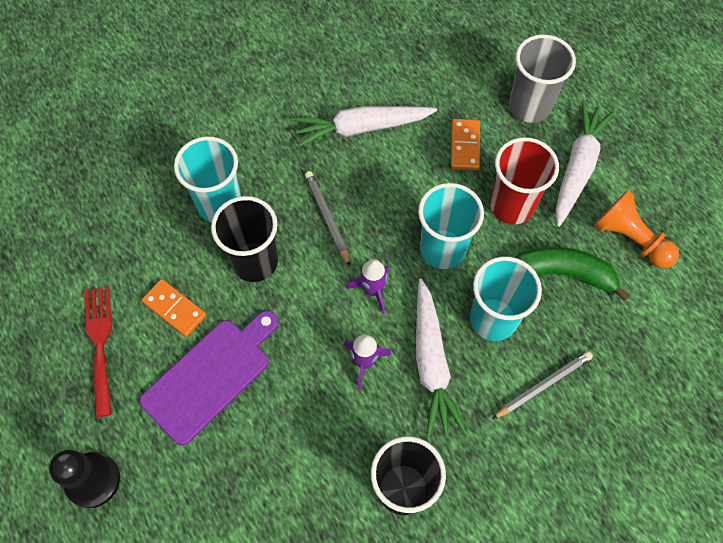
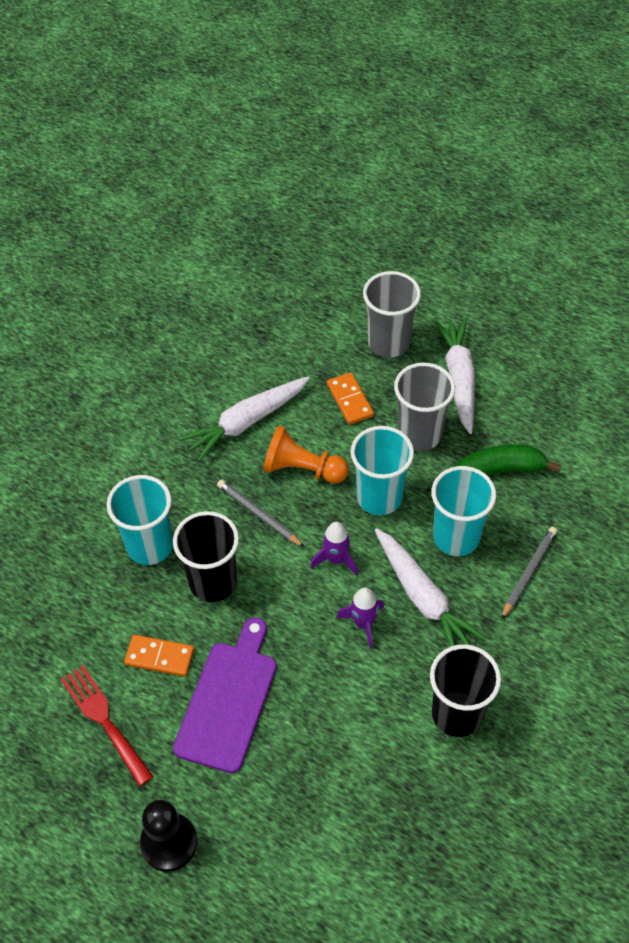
camera: 25 degrees left, 10 degrees down
red cup [490,137,559,224] -> grey cup [394,363,455,451]
orange pawn [594,190,679,269] -> orange pawn moved to [263,425,349,484]

